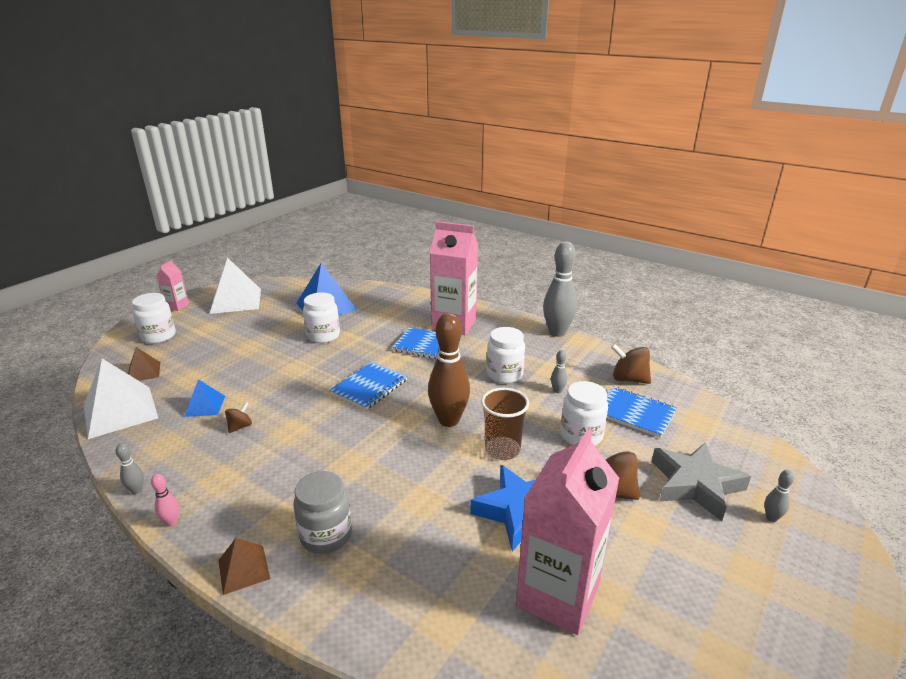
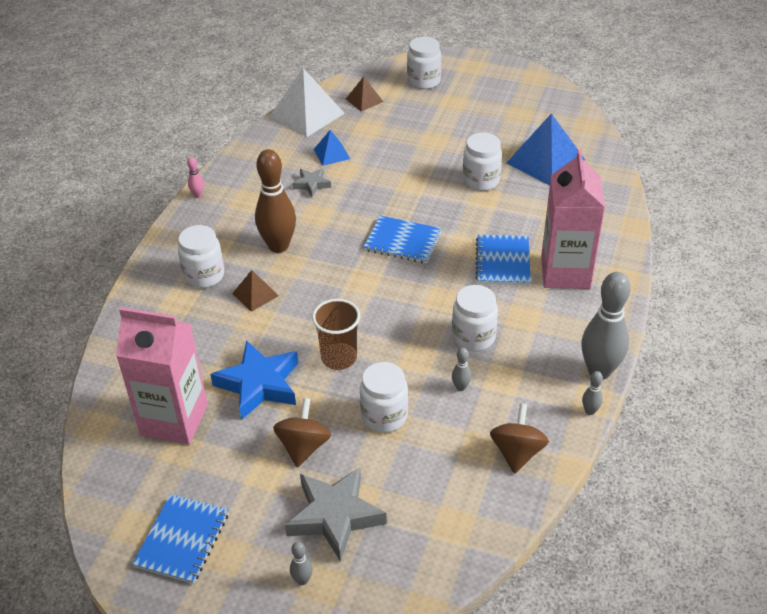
camera: 75 degrees right, 15 degrees up
grey bowling pin [116,443,144,494] -> grey bowling pin moved to [582,371,603,415]
pink carton [156,260,189,311] -> none
white pyramid [210,258,261,314] -> none
brown pyramid [218,538,270,595] -> brown pyramid moved to [232,270,279,312]
brown spinning top [225,402,252,433] -> grey star [292,168,331,197]
grey jar [293,471,352,554] -> white jar [178,225,224,288]
brown bowling pin [428,313,470,427] -> brown bowling pin moved to [255,149,296,253]
blue notebook [607,386,677,438] -> blue notebook moved to [132,494,228,584]

